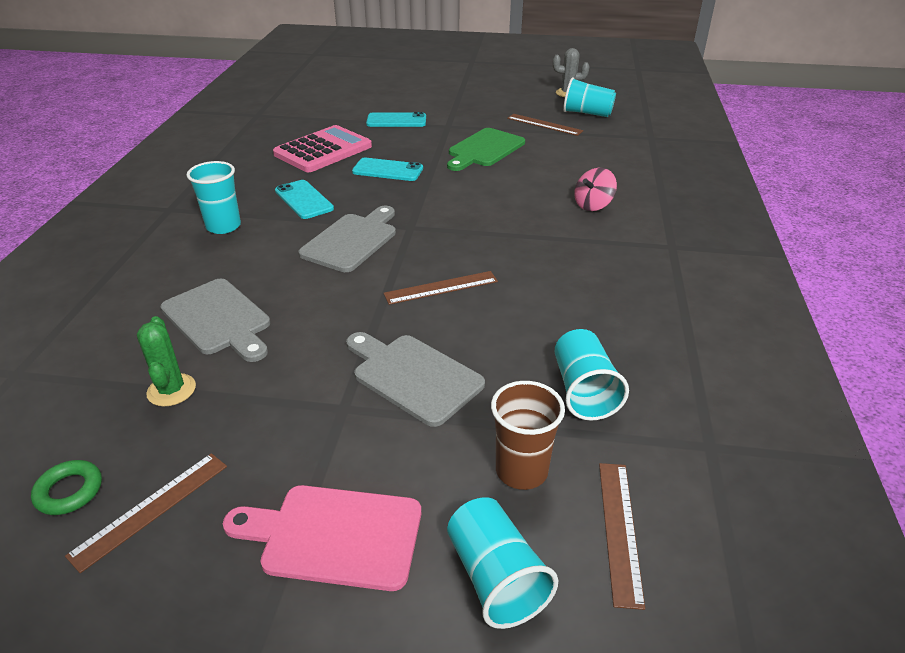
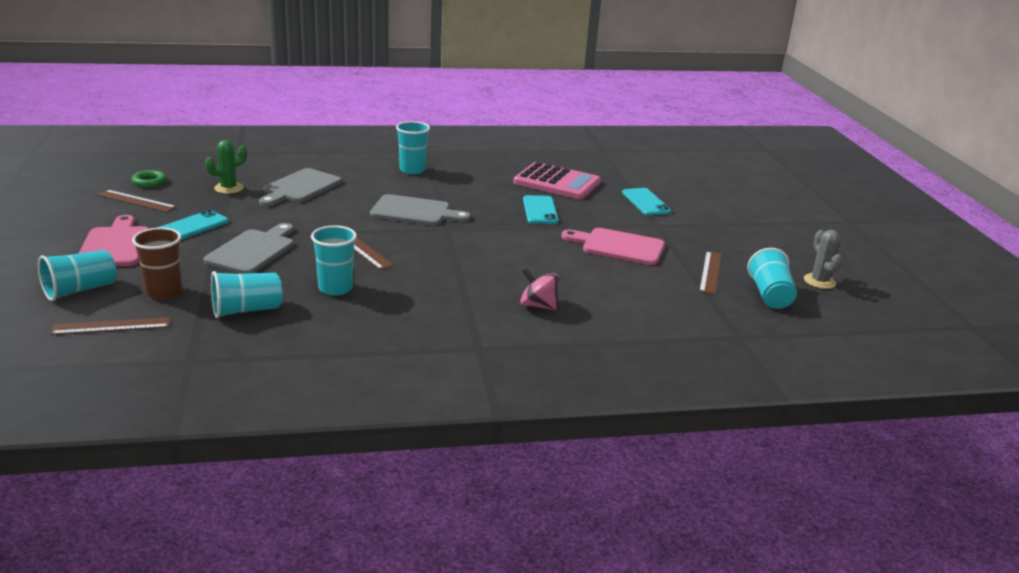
camera: 70 degrees right, 10 degrees down
turquoise phone [275,180,334,219] -> turquoise phone moved to [157,210,229,240]
green cutting board [447,128,525,171] -> pink cutting board [561,228,665,265]
none -> turquoise cup [311,225,357,296]

